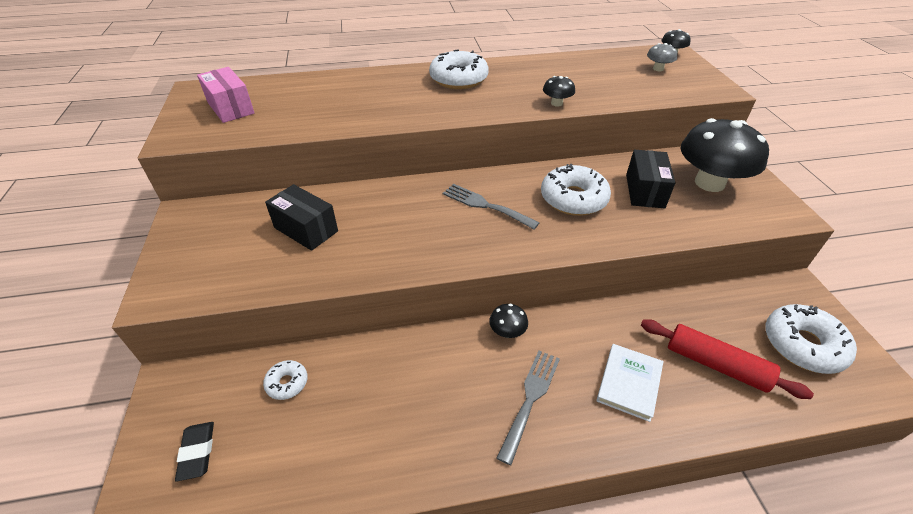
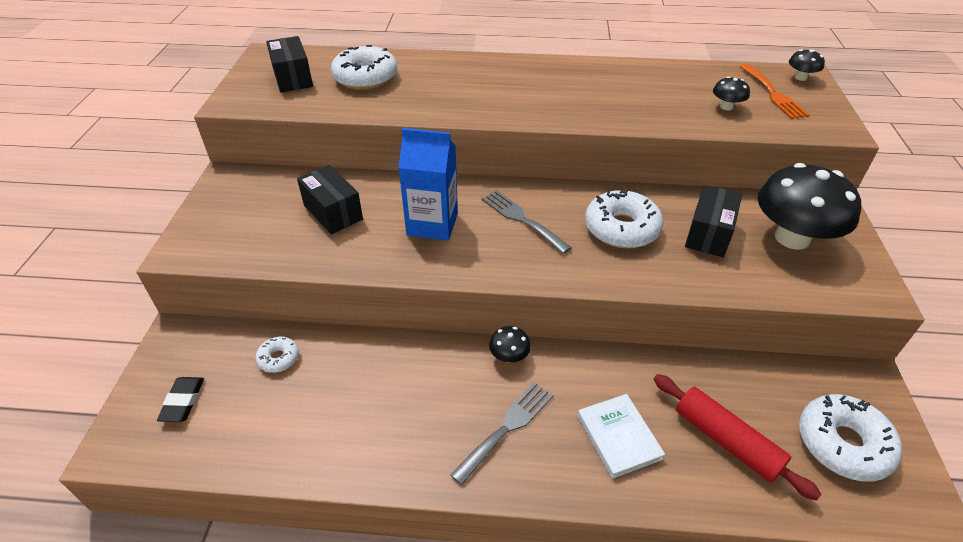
camera: 15 degrees right, 0 degrees up
pink box [197,67,254,123] -> black box [266,36,313,93]
white donut [429,50,489,89] -> white donut moved to [331,45,398,90]
black mushroom [543,76,575,107] -> black mushroom moved to [713,77,750,111]
white book [597,344,664,422] -> white book turned 60 degrees counterclockwise [577,394,665,479]
grey mushroom [647,43,678,71] -> orange fork [740,64,809,119]
none -> blue carton [398,128,458,241]

